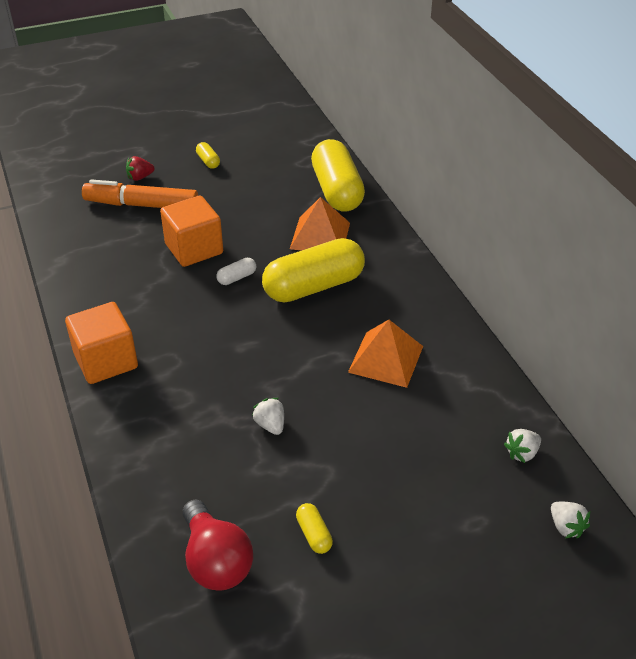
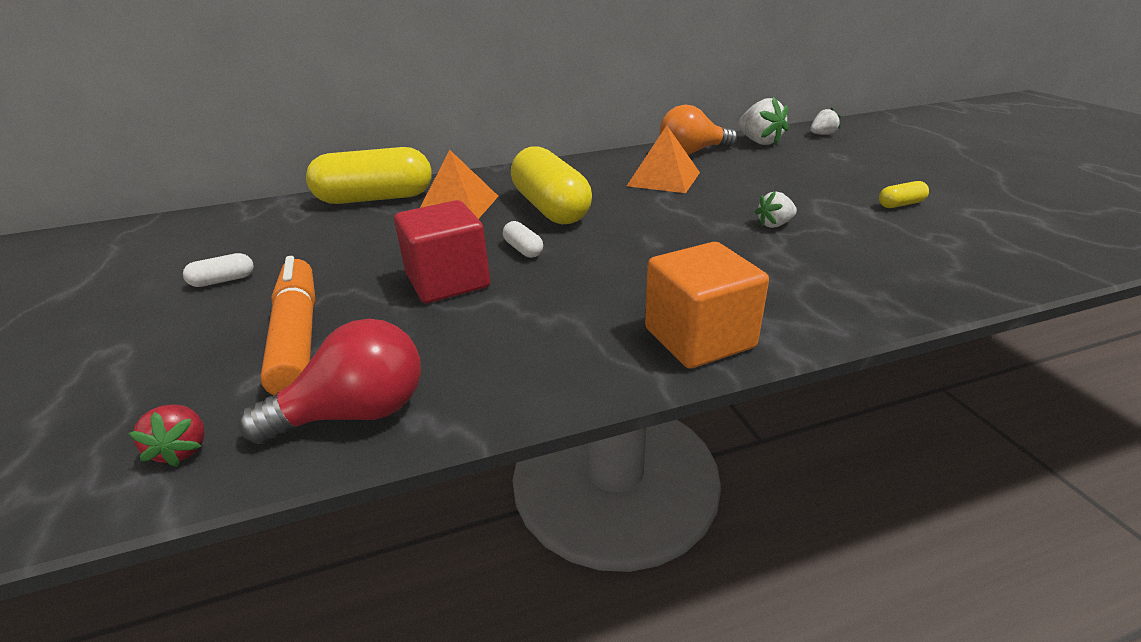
camera: 85 degrees left, 10 degrees down
orange marker [82,179,198,208] -> orange marker turned 150 degrees clockwise [260,256,316,396]
red strawberry [126,156,155,181] -> red strawberry moved to [129,404,205,467]
orange cube [160,195,223,267] -> red cube [394,200,490,303]
red light bulb [183,500,253,591] -> red light bulb moved to [238,319,421,444]
yellow capsule [196,142,220,169] -> white capsule [183,253,254,287]
white strawberry [504,429,541,463] -> white strawberry [738,97,789,145], size x1.70
none -> orange light bulb [660,105,738,155]

